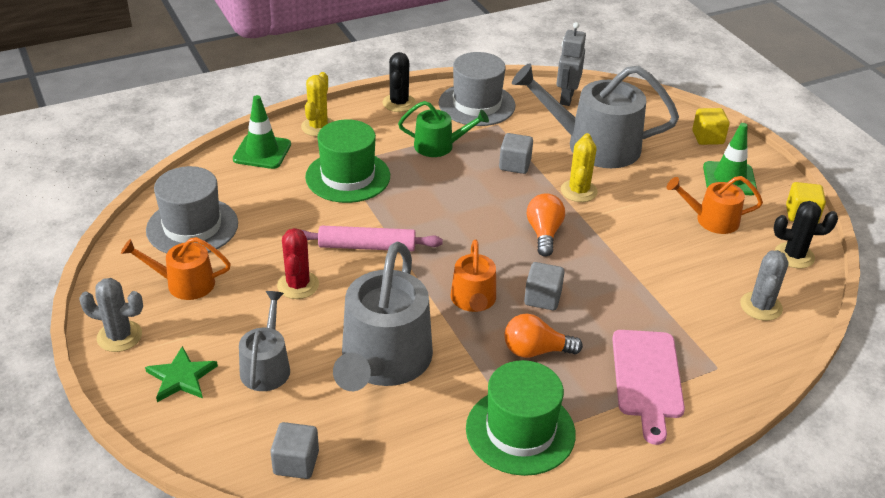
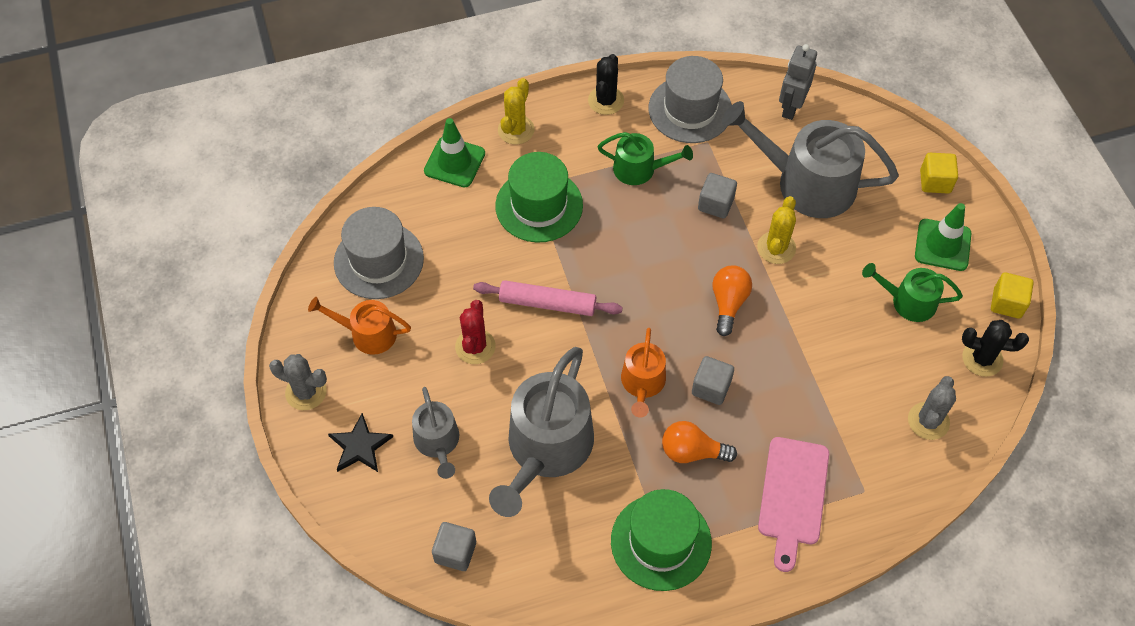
camera: 10 degrees right, 20 degrees up
green star [145,346,218,402] -> black star [328,413,393,472]
grey watering can [239,291,290,391] -> grey watering can turned 150 degrees clockwise [412,387,459,479]
orange watering can [667,176,763,234] -> green watering can [862,263,963,322]

